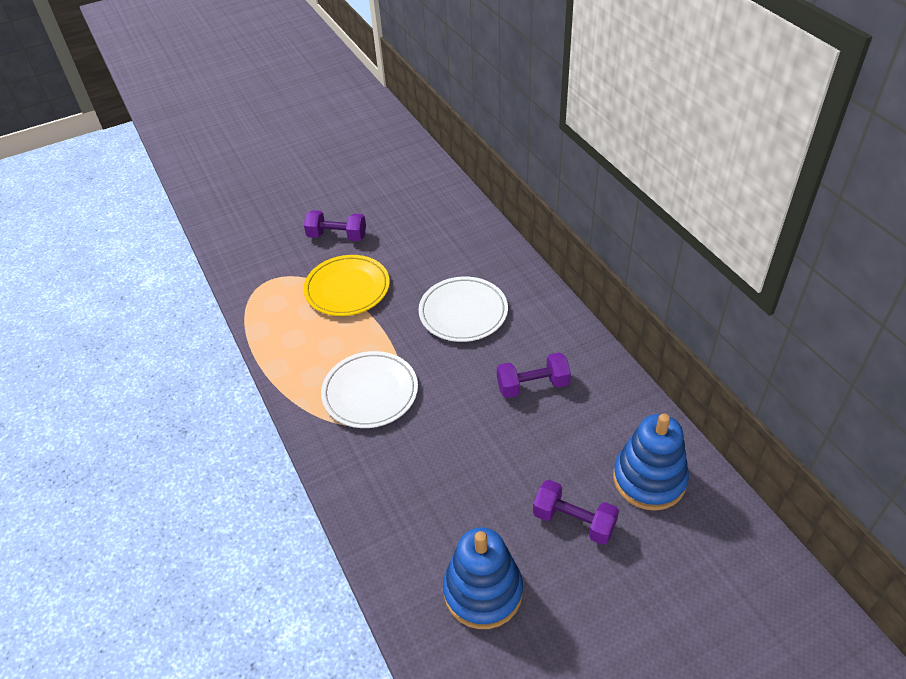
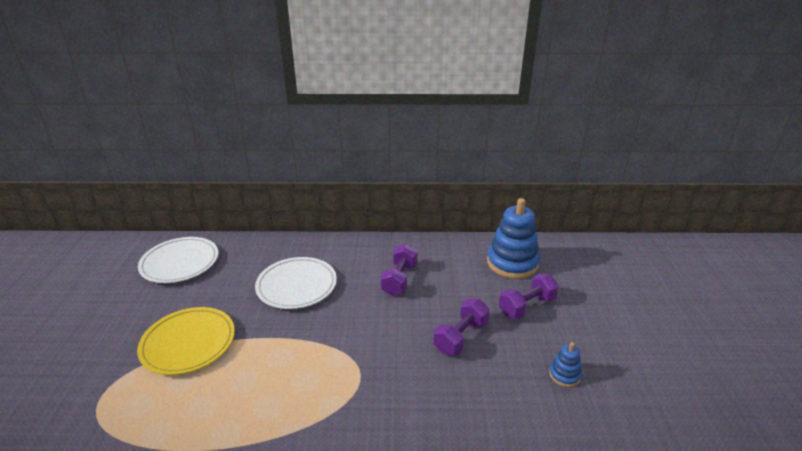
camera: 65 degrees left, 15 degrees down
purple dumbbell [304,210,366,241] -> purple dumbbell moved to [433,298,490,355]
white plate [321,351,418,428] -> white plate moved to [138,237,218,283]
blue stacking toy [443,527,523,629] -> blue stacking toy [549,342,582,387], size x0.47

